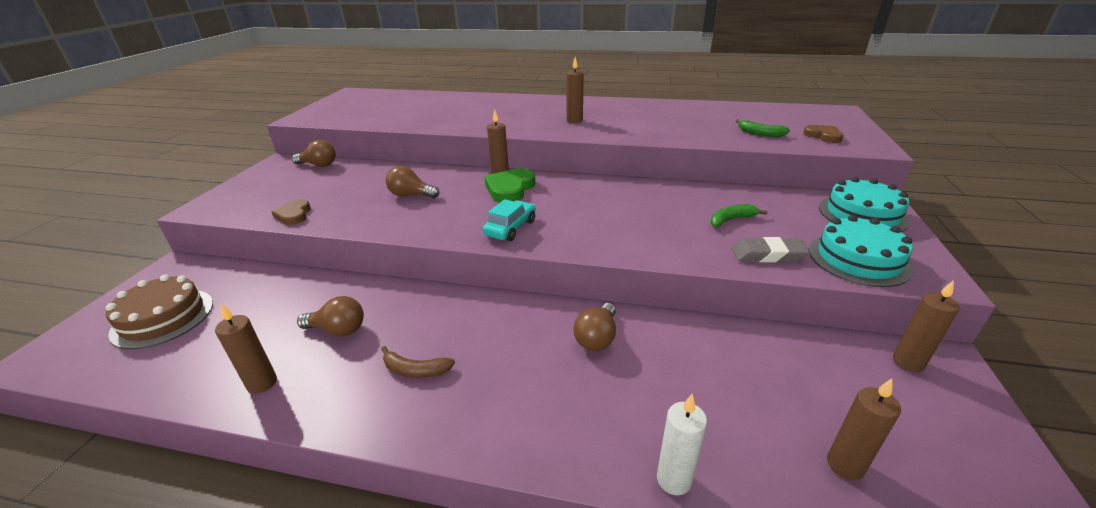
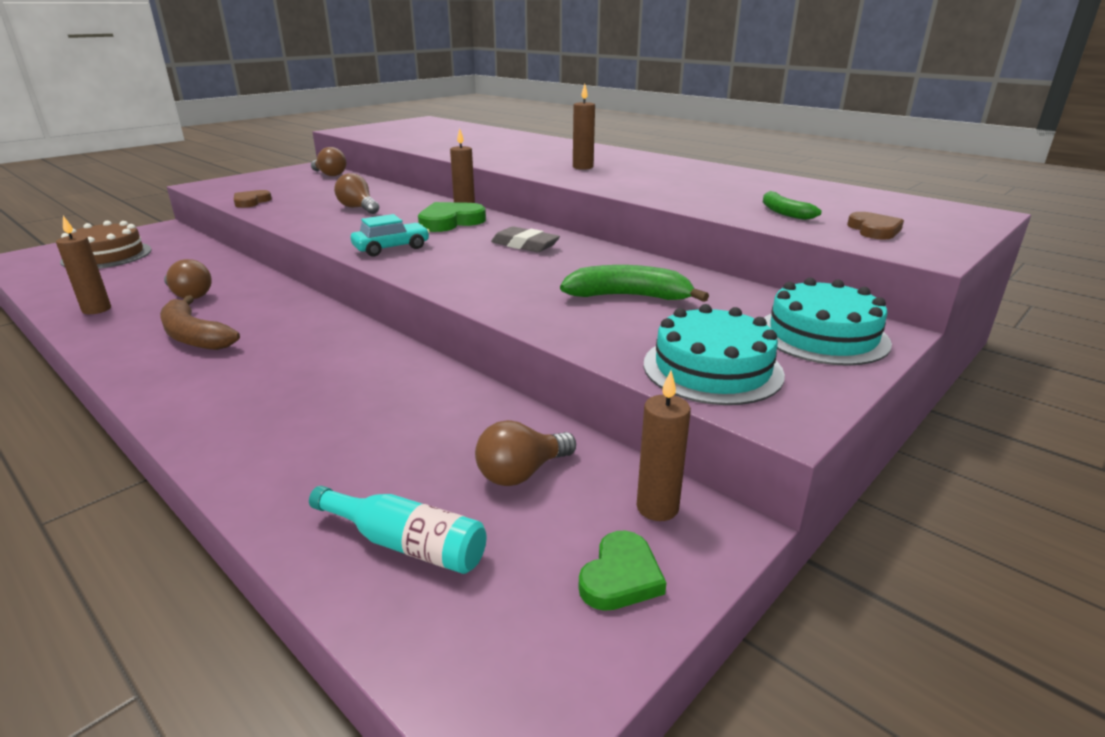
camera: 30 degrees right, 5 degrees down
brown banana [381,346,455,378] -> brown banana [160,295,240,350], size x1.60
brown light bulb [573,303,616,351] -> brown light bulb moved to [475,420,576,486]
white candle [657,394,707,496] -> none
green banana [711,204,768,227] -> green banana [560,265,709,302], size x1.60
grey eraser [731,237,810,262] -> grey eraser moved to [491,226,560,252]
brown candle [827,378,901,480] -> turquoise bottle [309,486,487,574]
none -> green heart [578,531,666,611]

